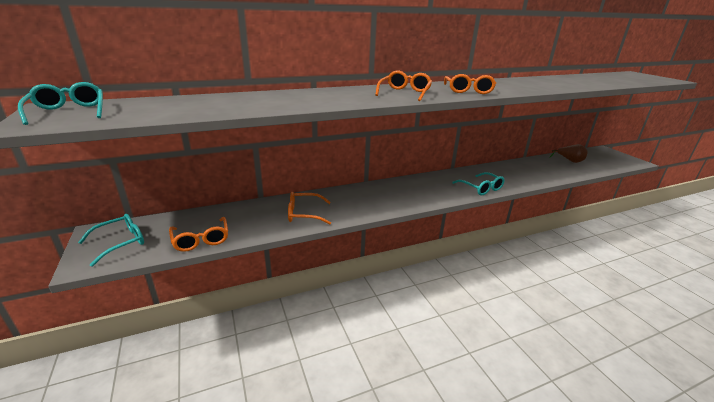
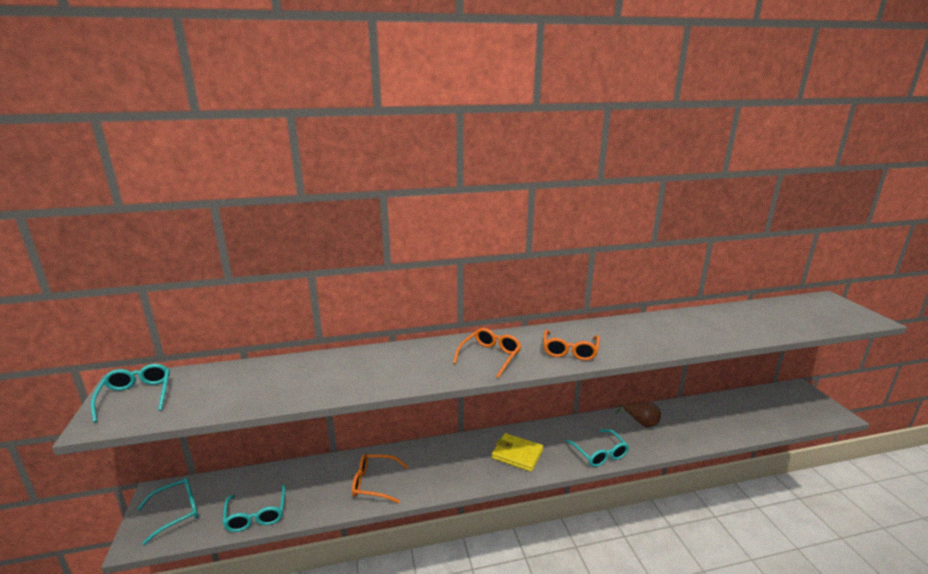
camera: 10 degrees right, 5 degrees down
orange glasses [169,217,228,252] -> turquoise glasses [222,485,286,532]
brown pear [549,144,588,163] -> brown pear moved to [615,402,661,427]
none -> yellow wallet [492,433,543,472]

